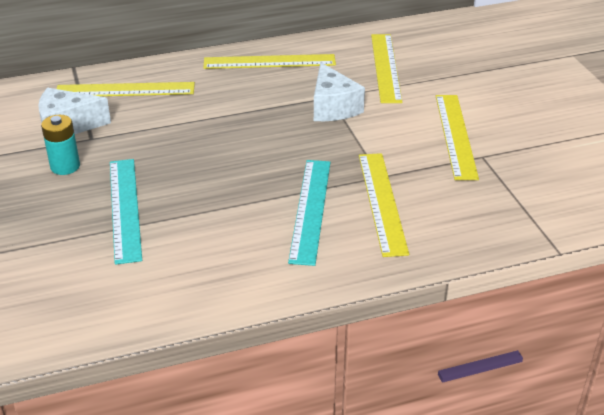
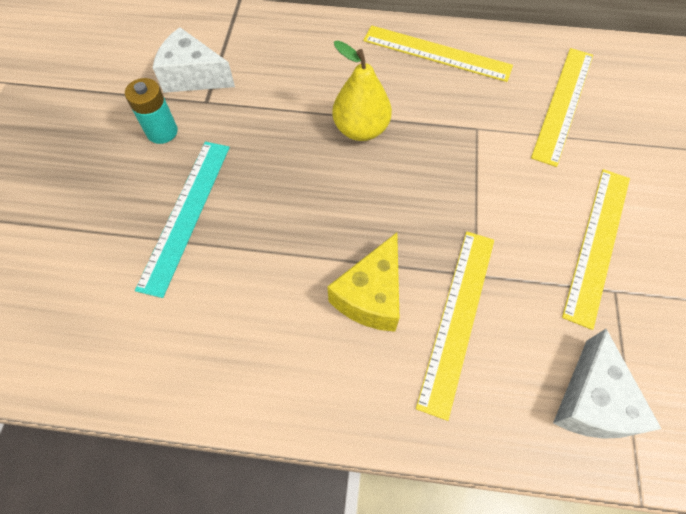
camera: 25 degrees right, 25 degrees up
yellow ruler [57,82,195,96] -> none
turquoise ruler [288,160,330,266] -> yellow cheese [327,232,399,332]
white cheese [314,62,365,121] -> white cheese moved to [553,329,661,439]
none -> yellow pear [332,41,392,141]

